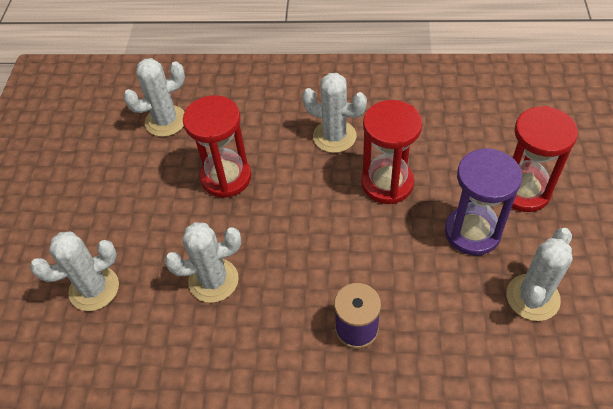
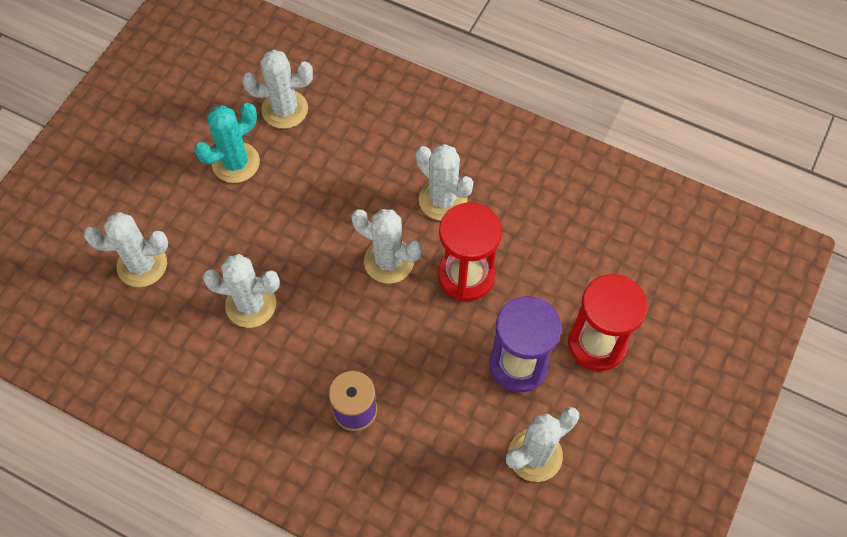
camera: 20 degrees right, 10 degrees up
red hourglass [183,95,251,198] -> none
none -> turquoise cactus [195,103,260,183]
none -> white cactus [351,209,423,284]

